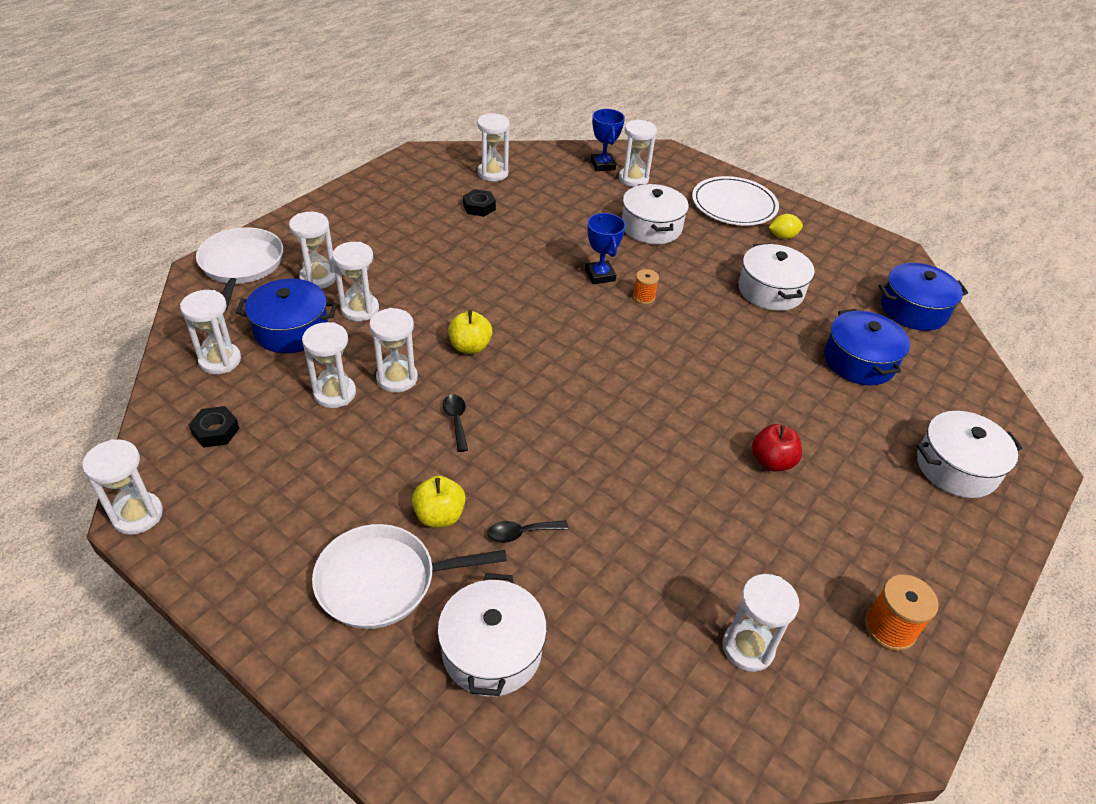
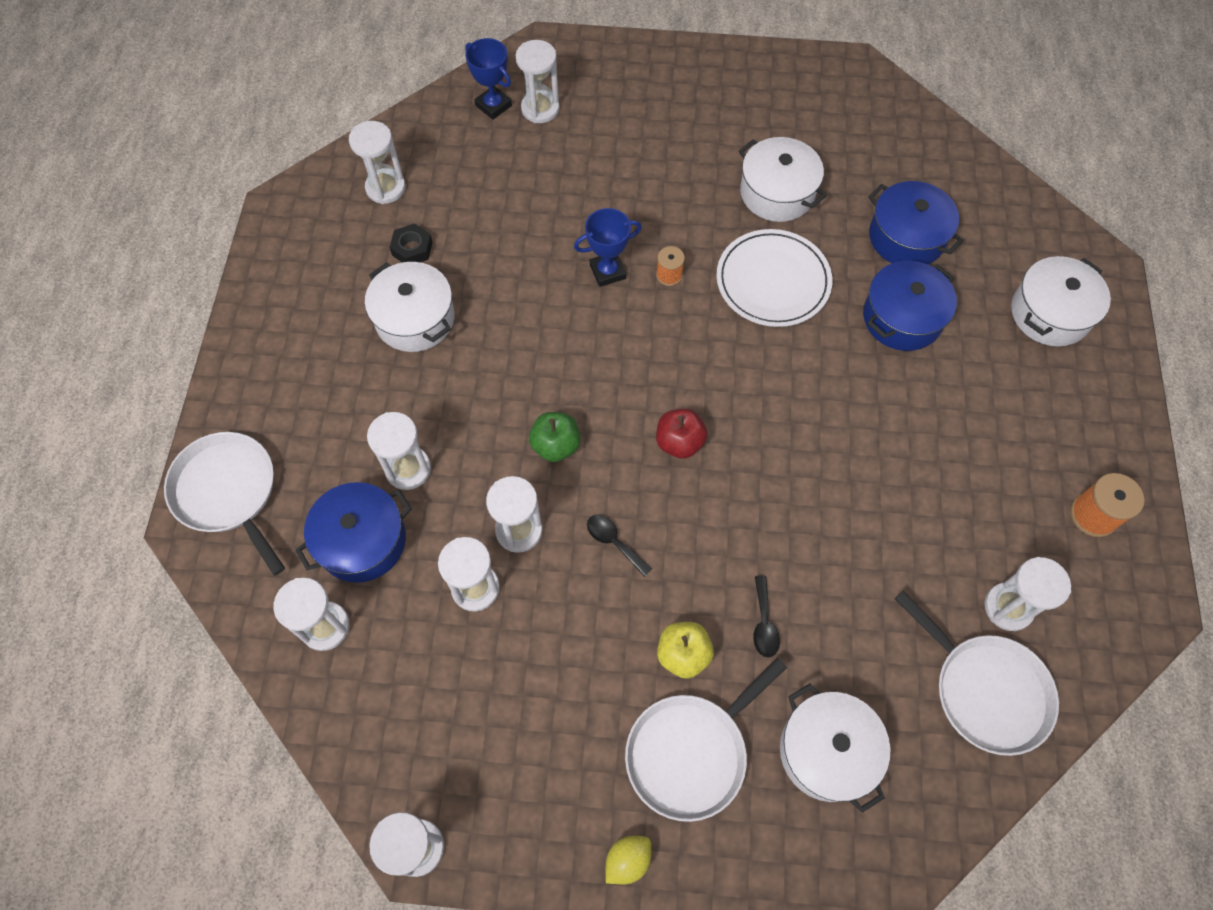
camera: 30 degrees left, 20 degrees up
black nut [189,406,239,448] -> none
white hourglass [289,212,336,289] -> none
yellow apple [448,310,492,354] -> green apple [529,412,580,462]
black spoon [487,520,569,543] -> black spoon turned 45 degrees counterclockwise [753,575,780,658]
blue trophy [585,213,626,284] -> blue trophy turned 60 degrees counterclockwise [574,208,642,287]
white pot [622,184,689,244] -> white pot moved to [365,262,455,352]
white plate [692,176,779,226] -> white plate moved to [716,229,832,327]
red apple [752,424,802,471] -> red apple moved to [656,409,708,459]
yellow lemon [769,214,803,239] -> yellow lemon moved to [606,836,651,885]
blue pot [879,263,968,331] -> blue pot moved to [863,261,957,351]
none -> white pan [895,591,1059,756]

